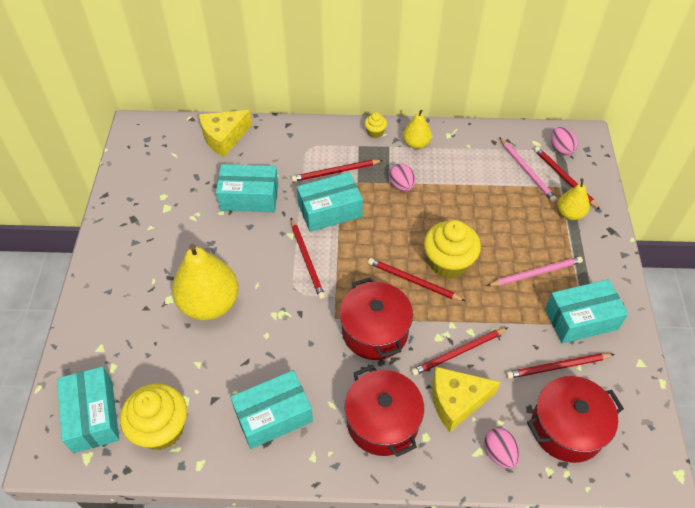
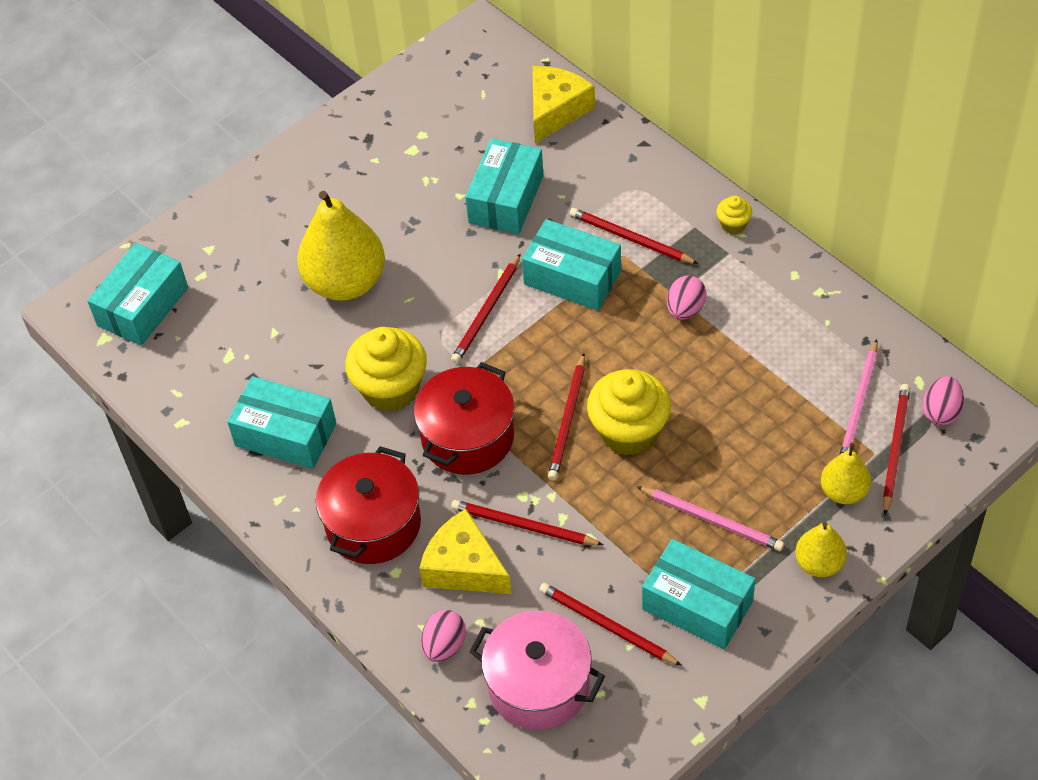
camera: 50 degrees right, 0 degrees up
yellow cupcake [120,384,187,450] -> yellow cupcake moved to [345,327,427,412]
yellow cheese [199,110,252,157] -> yellow cheese turned 105 degrees clockwise [533,66,595,143]
turquoise box [216,164,278,212] -> turquoise box turned 60 degrees clockwise [465,138,543,234]
red pencil [368,258,465,301] -> red pencil turned 150 degrees counterclockwise [548,354,585,481]
yellow pear [403,110,432,149] -> yellow pear moved to [795,522,847,577]
red pot [527,376,624,463] -> pink pot [469,610,605,730]

